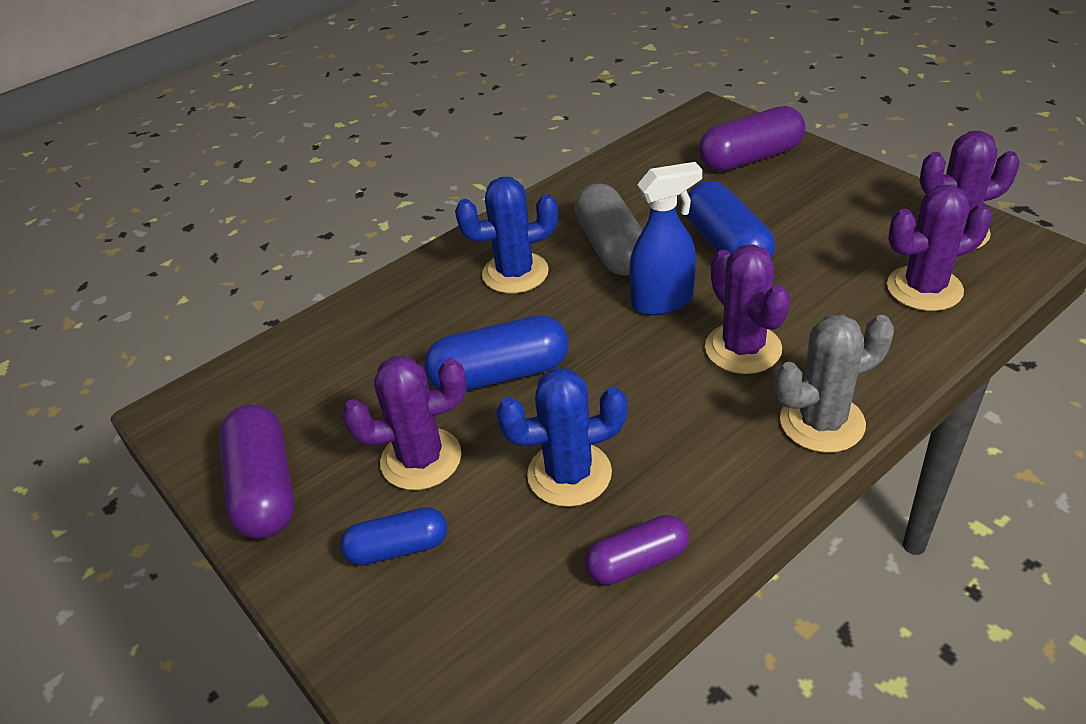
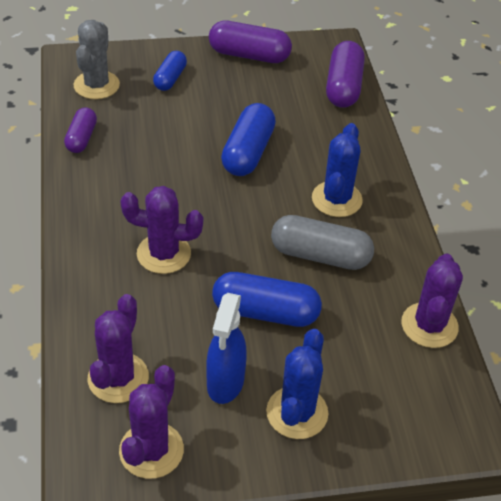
camera: 115 degrees right, 5 degrees up
purple cactus [342,356,467,490] -> purple cactus moved to [401,254,463,348]
blue cactus [496,368,627,507] -> blue cactus moved to [266,329,329,439]
blue spray bottle [629,162,702,315] -> blue spray bottle moved to [206,293,247,404]
purple capsule [699,106,805,171] -> purple capsule moved to [326,41,365,108]
grey cactus [774,314,894,453] -> grey cactus moved to [73,20,120,99]

